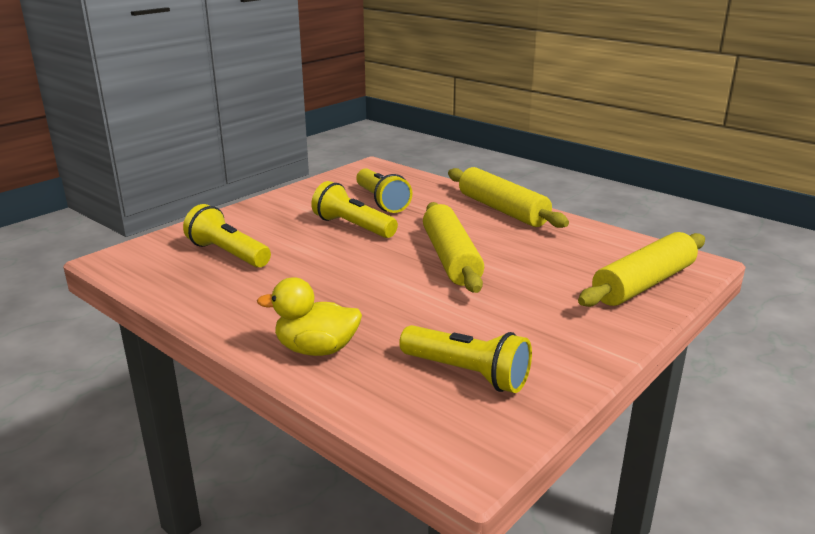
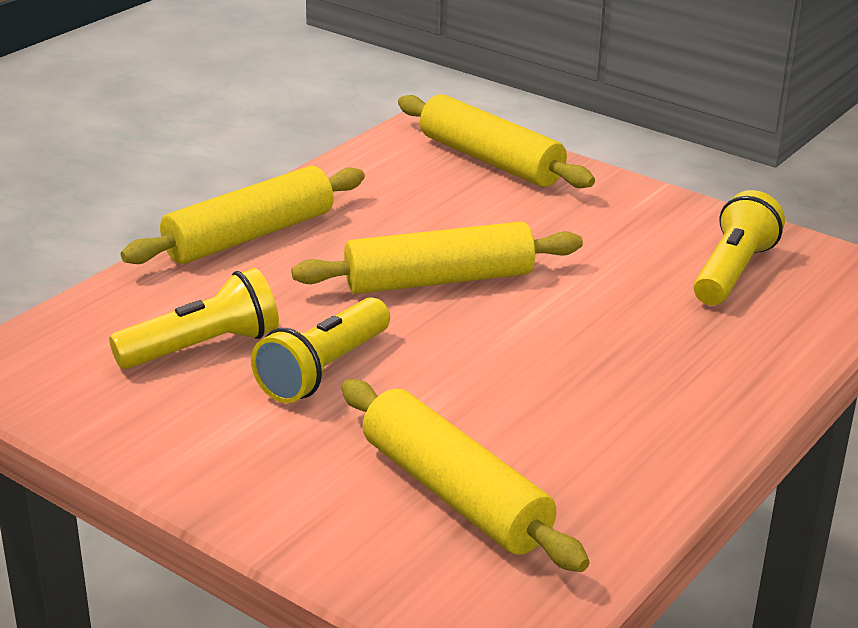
camera: 95 degrees left, 5 degrees up
yellow flashlight [183,204,271,268] -> yellow rolling pin [341,379,590,572]
yellow duck [257,277,362,356] -> none

